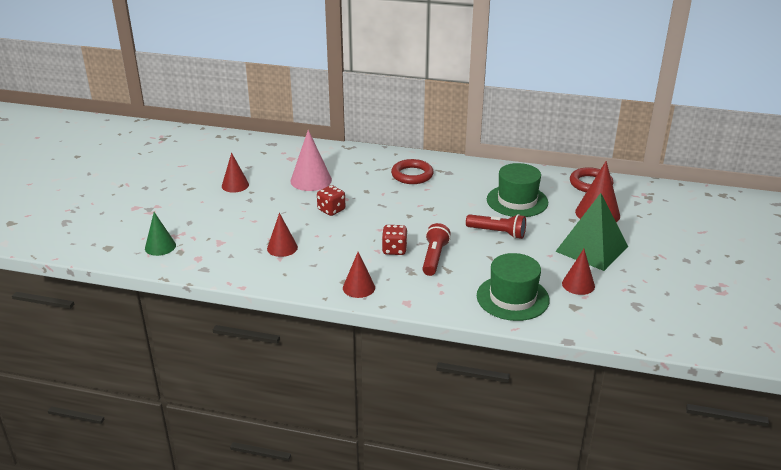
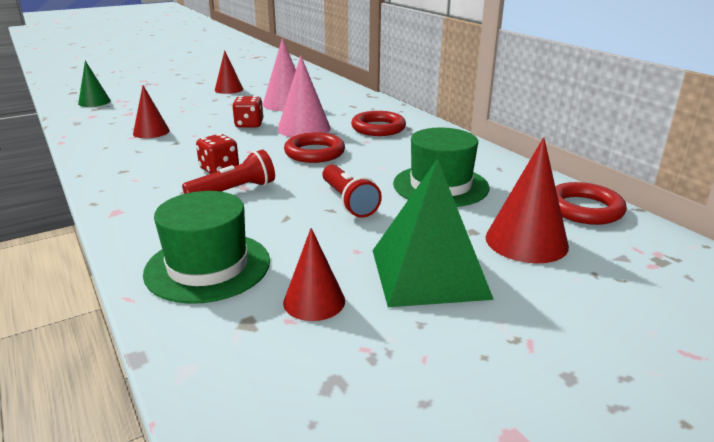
camera: 45 degrees right, 5 degrees down
red cone [343,252,375,298] -> none
none -> pink cone [278,55,331,137]
none -> red ring [284,132,345,163]

